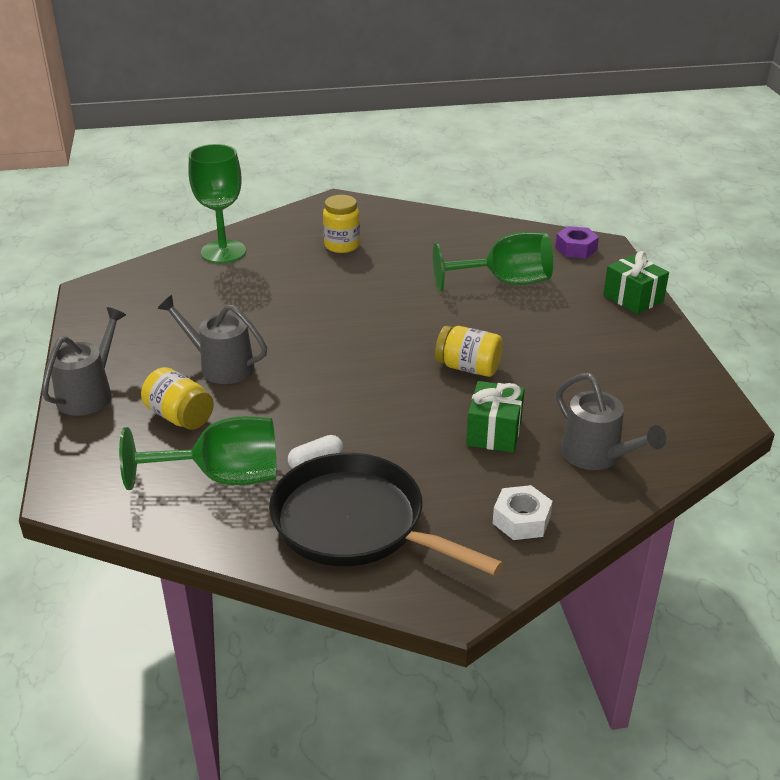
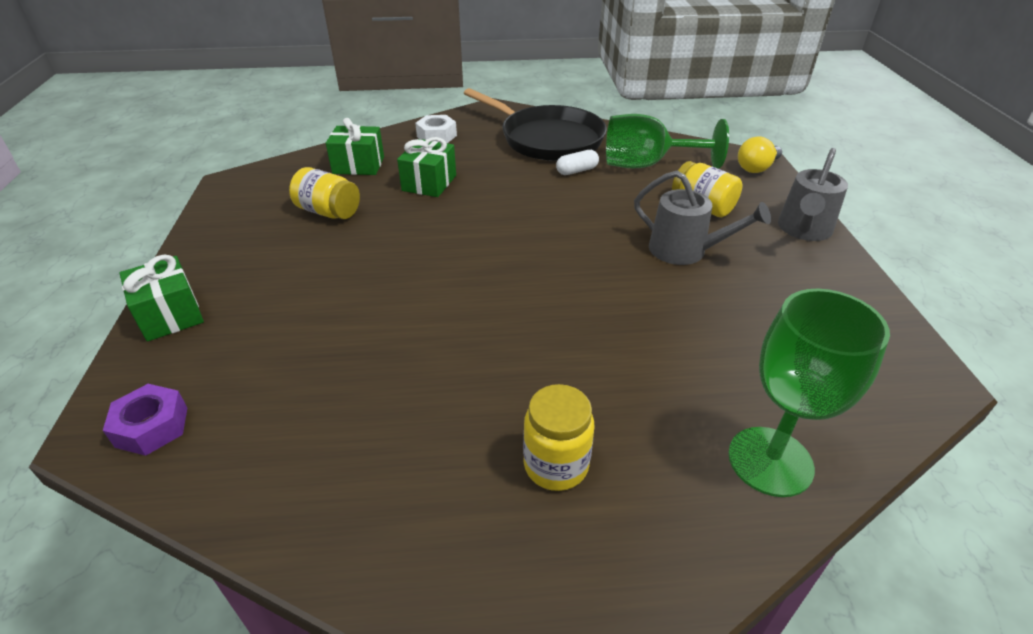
camera: 175 degrees left, 5 degrees up
green goblet [433,232,553,291] -> none
yellow jar [435,326,503,377] -> yellow jar moved to [289,167,360,219]
grey watering can [556,373,666,470] -> green gift [326,118,384,175]
none -> yellow light bulb [738,136,782,173]

